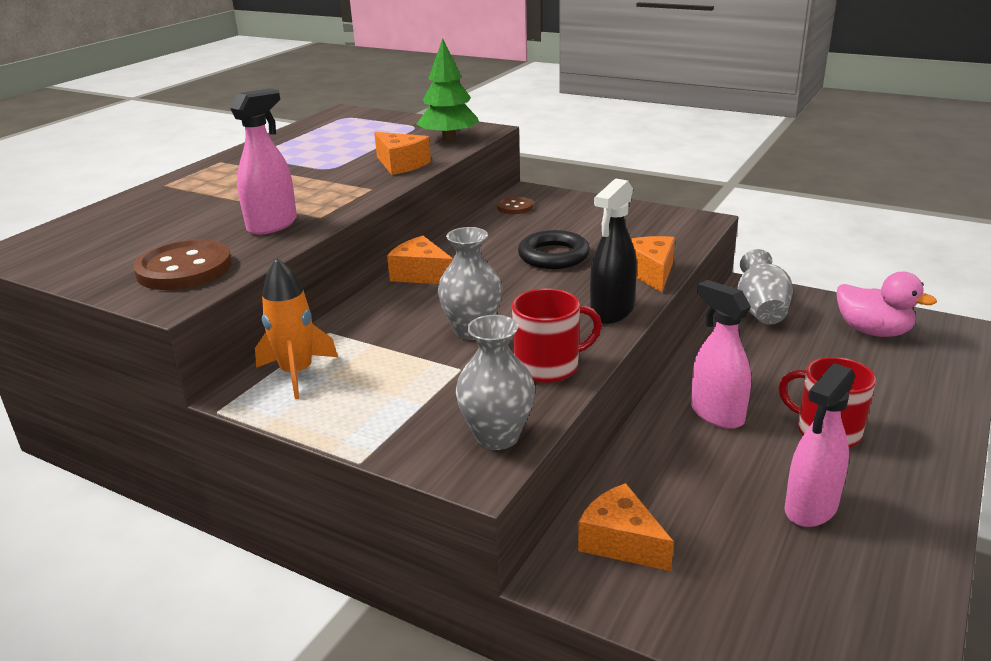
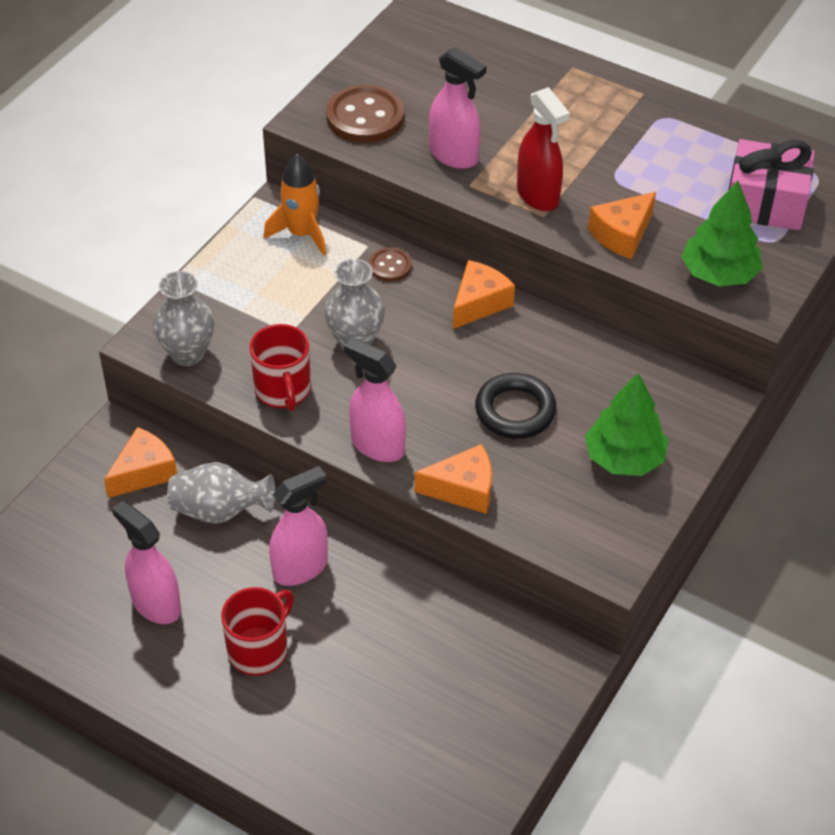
camera: 90 degrees right, 20 degrees up
brown button [497,196,533,214] -> brown button moved to [369,247,412,282]
black spray bottle [590,178,637,324] -> pink spray bottle [344,338,406,462]
grey vase [737,249,793,324] -> grey vase moved to [167,462,275,524]
pink duck [836,272,937,337] -> none
none -> red spray bottle [517,87,570,211]
none -> green tree [585,373,669,476]
none -> pink gift [729,139,815,230]

